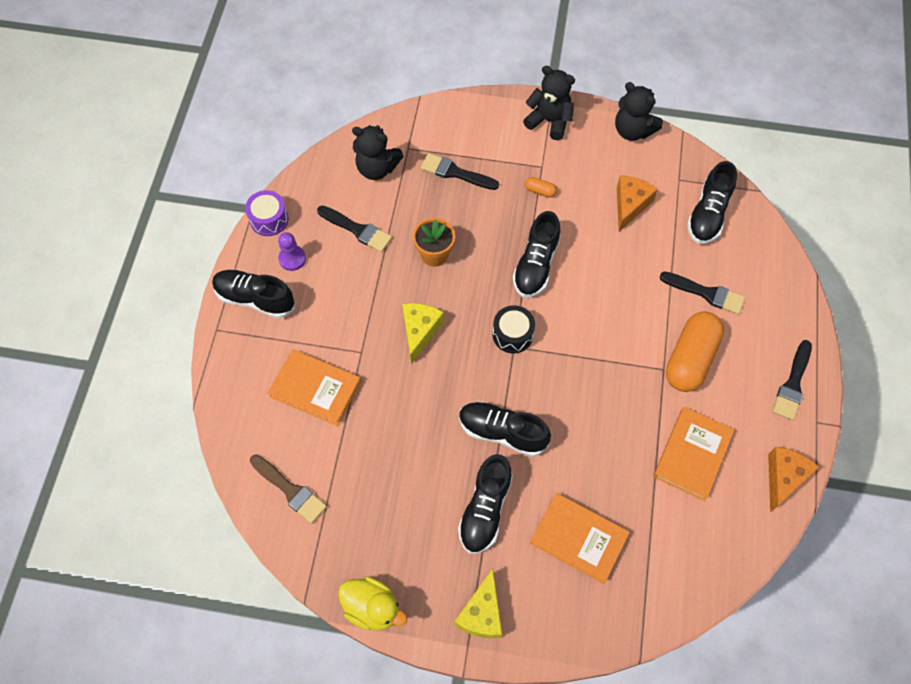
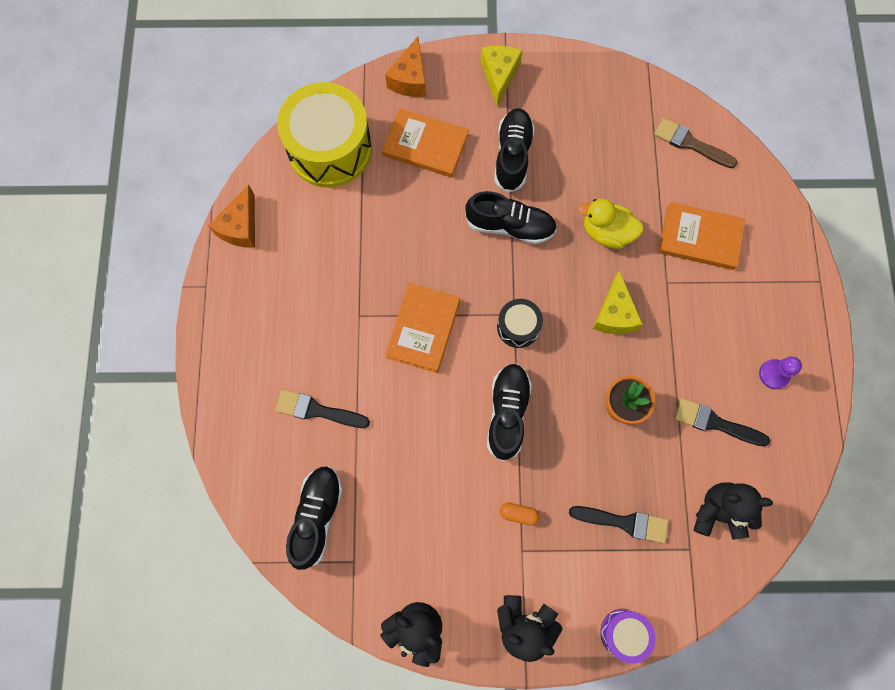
camera: 170 degrees right, 10 degrees up
black shoe [212,270,295,318] -> none
purple drum [245,190,288,236] -> purple drum moved to [600,609,656,664]
yellow duck [338,576,407,630] -> yellow duck moved to [578,199,644,249]
orange cheese [617,175,658,232] -> orange cheese moved to [385,36,426,97]
orange book [653,407,735,501] -> orange book moved to [385,283,460,373]
orange capsule [666,312,724,392] -> none
black brush [773,340,812,420] -> none
none -> yellow drum [277,82,372,188]

